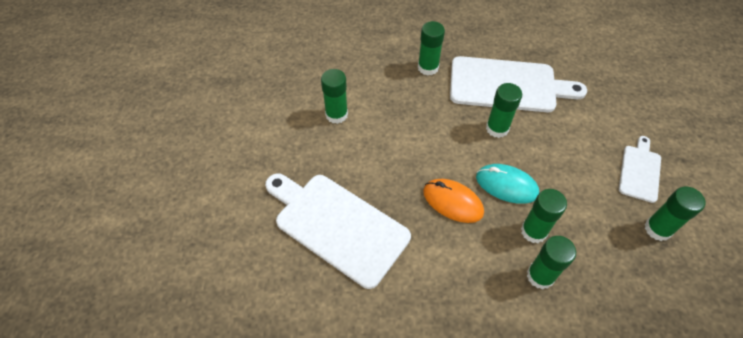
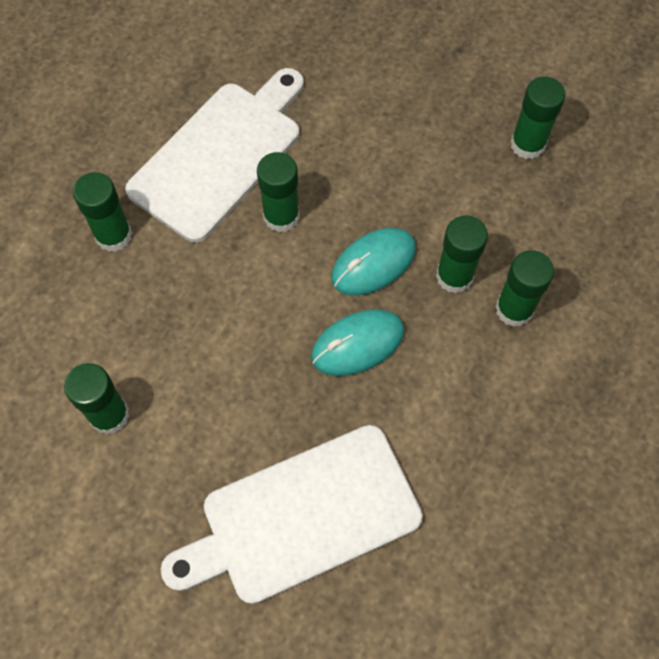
camera: 60 degrees left, 10 degrees up
orange mouse [423,179,484,223] -> turquoise mouse [311,309,404,376]
white cutting board [619,136,661,203] -> none

